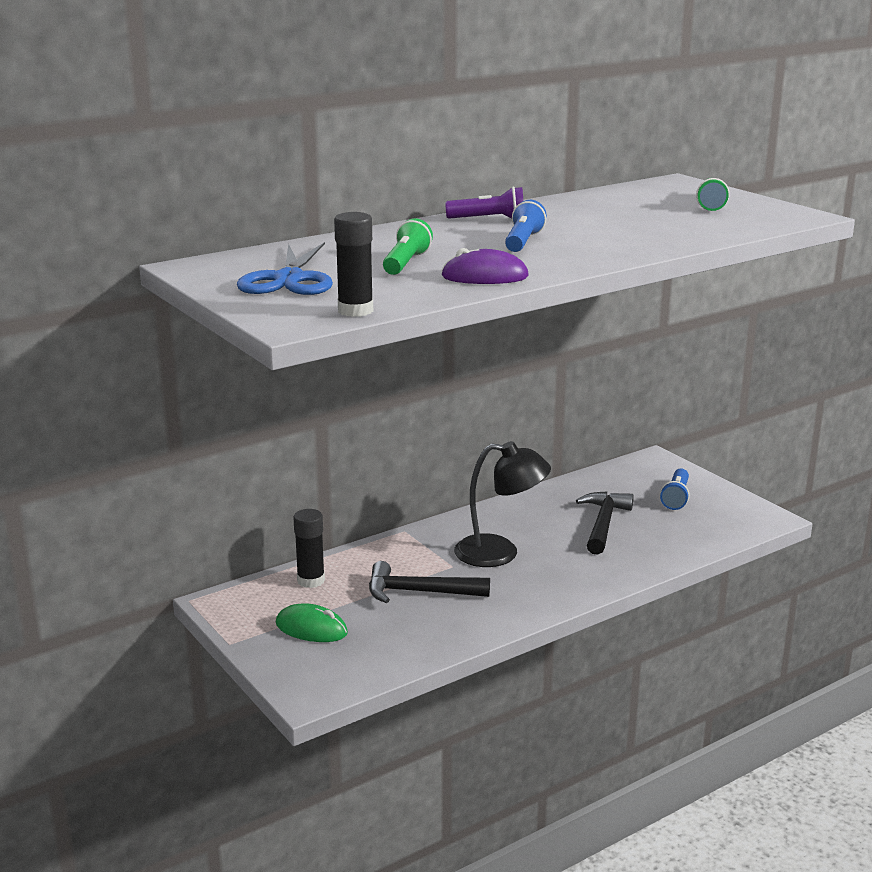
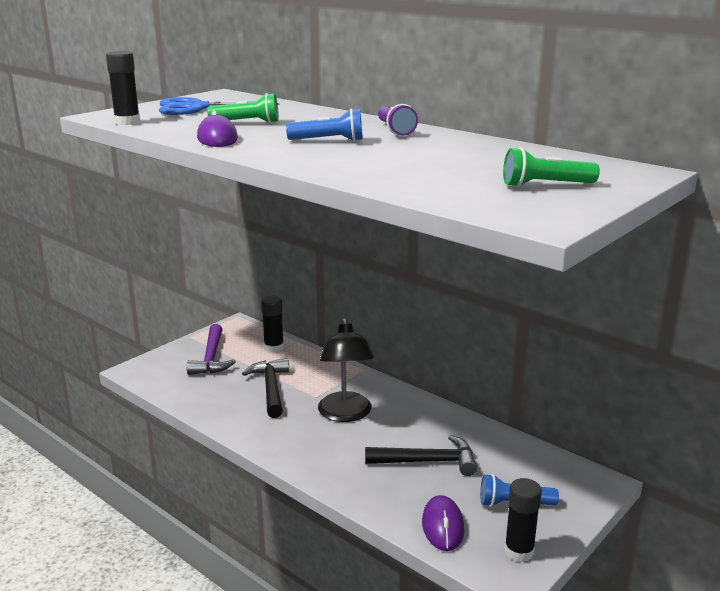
camera: 75 degrees right, 0 degrees up
green mouse [276,603,348,642] -> purple hammer [187,324,236,375]
none -> purple mouse [422,495,464,551]
none -> black glue stick [504,478,542,562]

